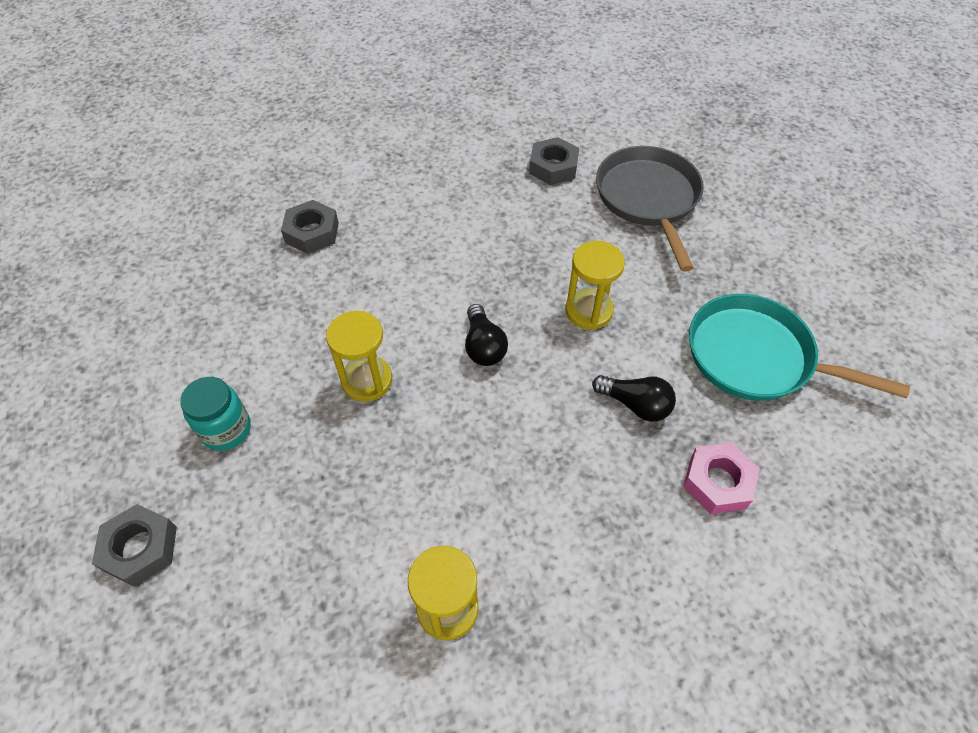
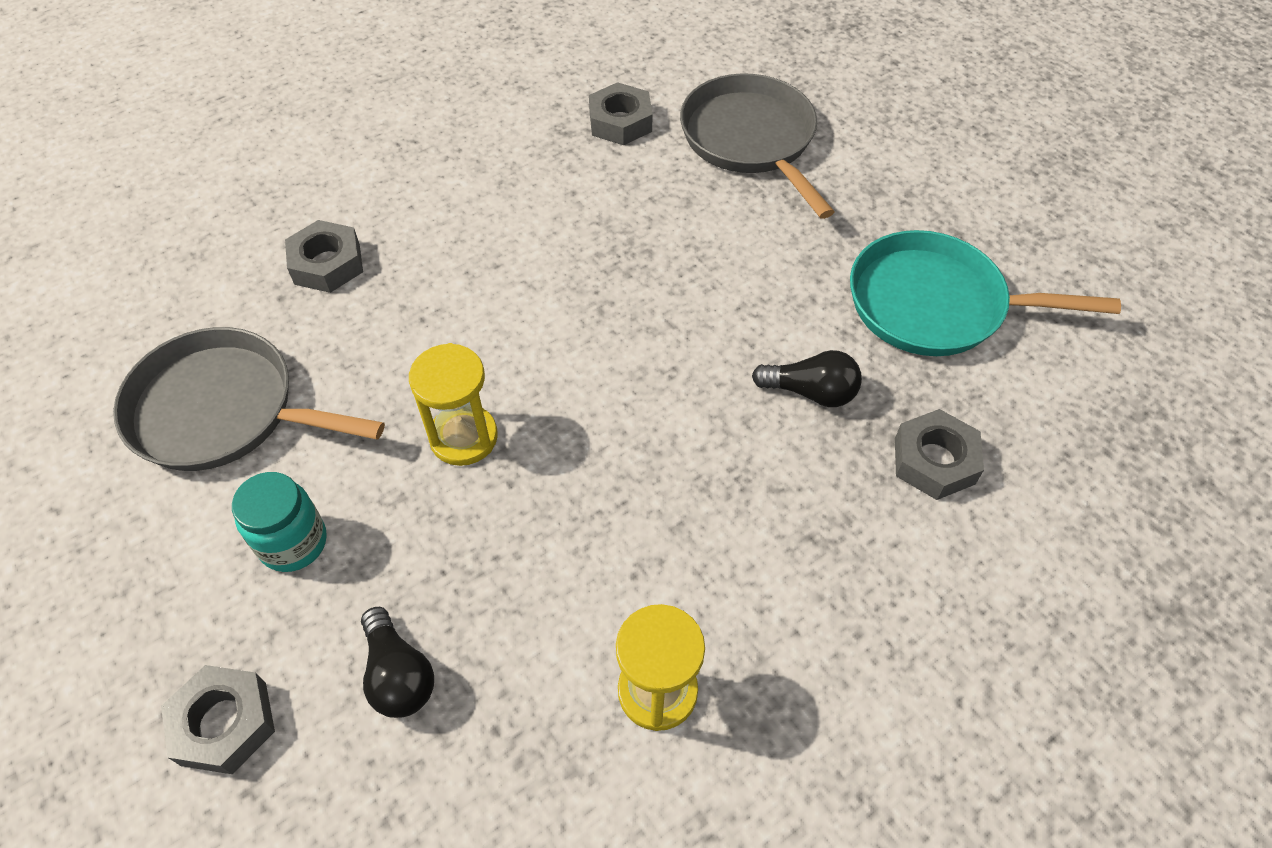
camera: 15 degrees left, 0 degrees up
black light bulb [465,304,508,366] -> black light bulb moved to [361,607,434,718]
yellow hourglass [565,241,625,330] -> none
pink nut [683,442,760,514] -> grey nut [895,409,984,500]
none -> grey pan [113,327,385,471]

